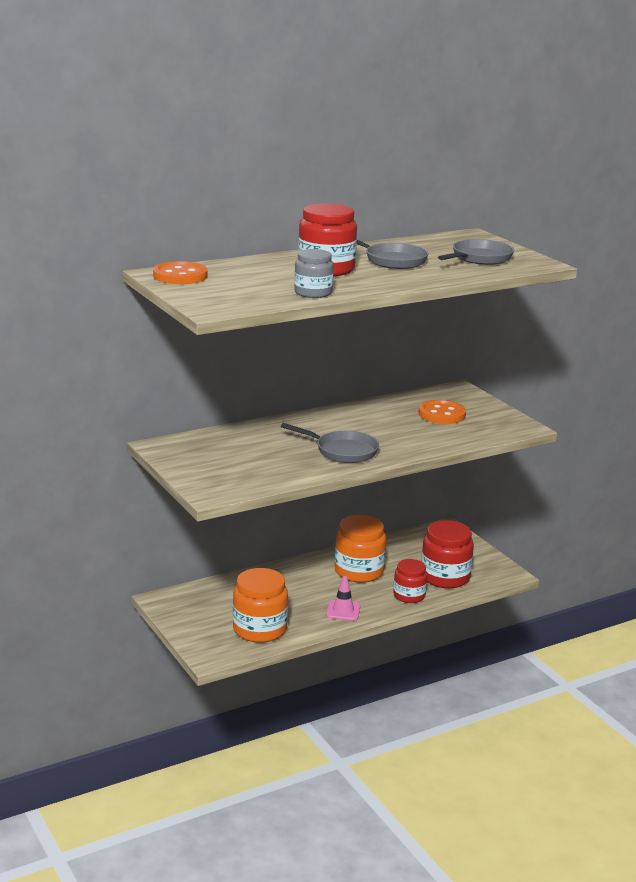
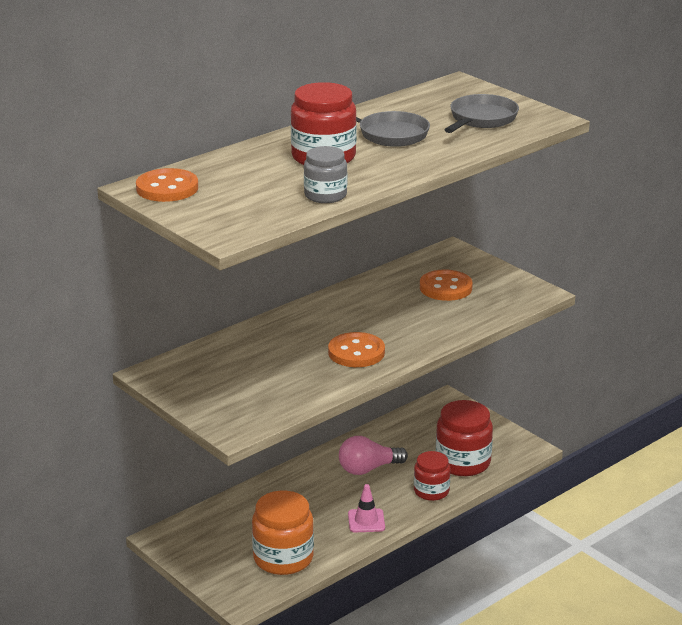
camera: 10 degrees left, 5 degrees up
grey pan [281,423,379,463] -> orange button [328,332,385,367]
orange jar [335,515,386,583] -> pink light bulb [339,436,408,475]

